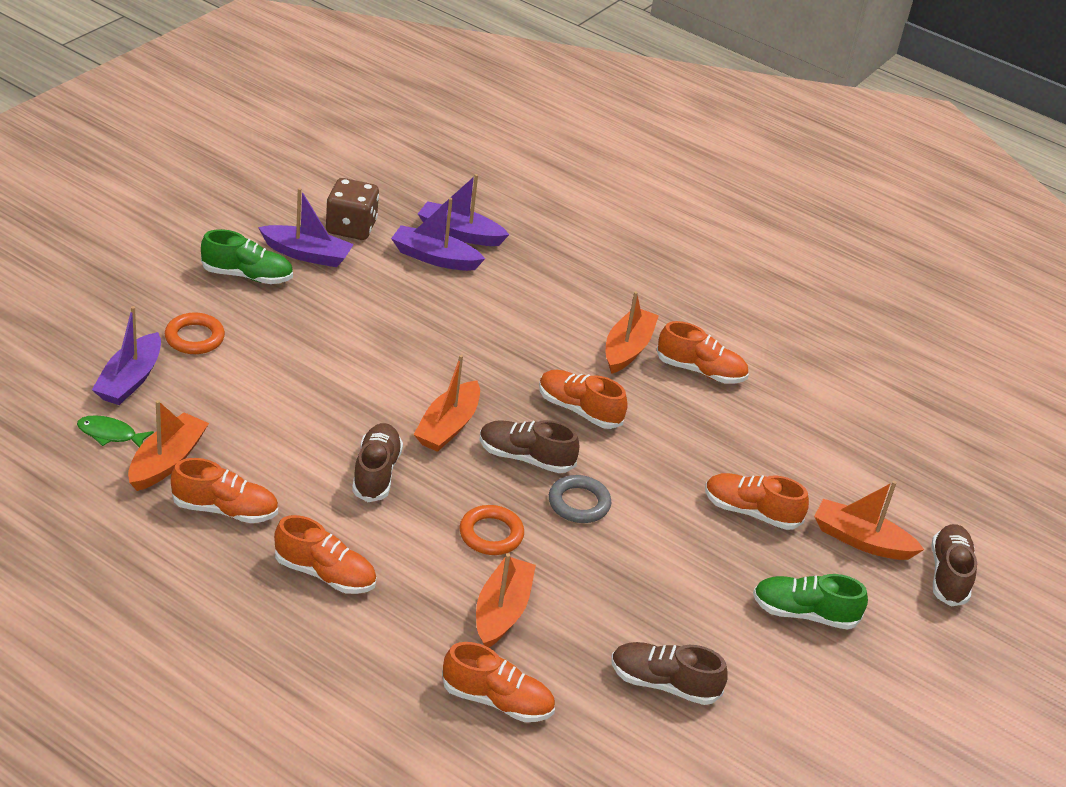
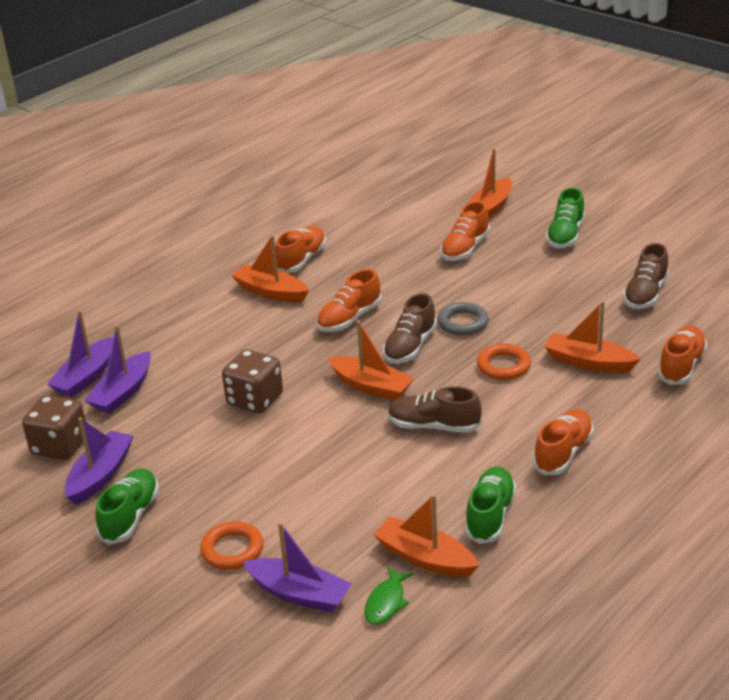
camera: 75 degrees left, 5 degrees down
orange shoe [171,458,278,523] -> green shoe [465,467,516,544]
brown shoe [931,524,977,606] -> none
none -> brown dice [222,349,283,414]

